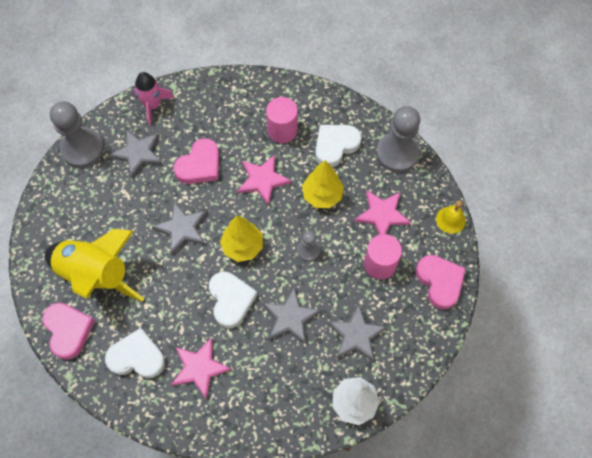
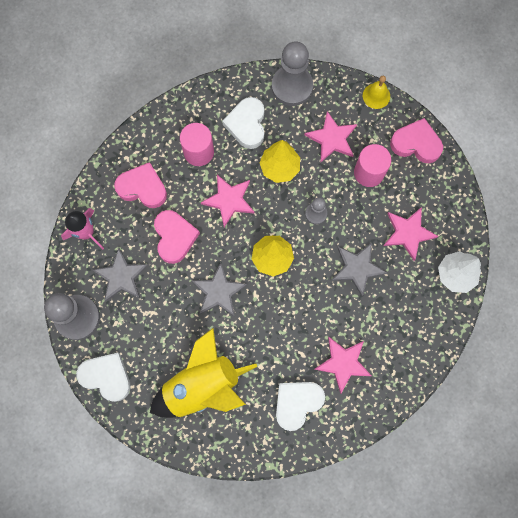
camera: 50 degrees left, 10 degrees up
pink heart [42,303,95,360] -> pink heart moved to [114,162,167,208]
white heart [209,272,257,328] -> white heart moved to [76,353,131,402]
grey star [328,304,387,362] -> pink star [383,207,439,261]

